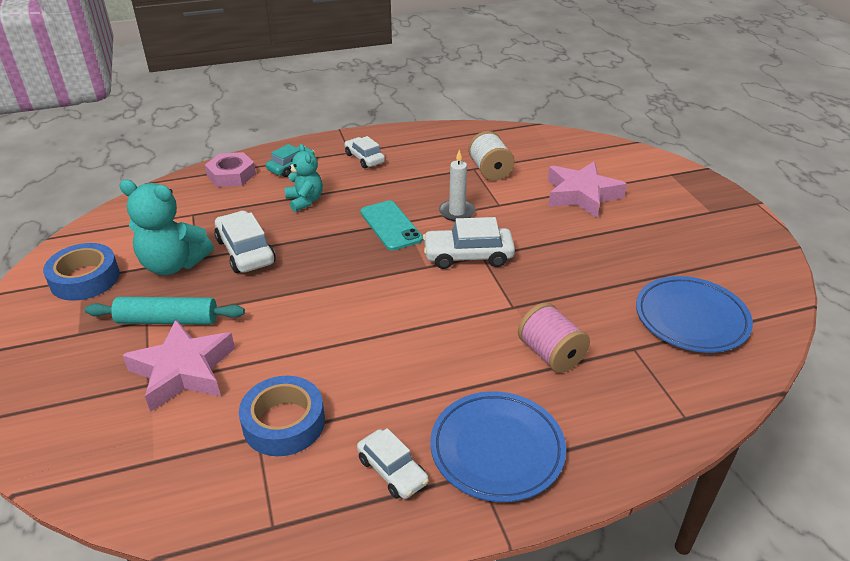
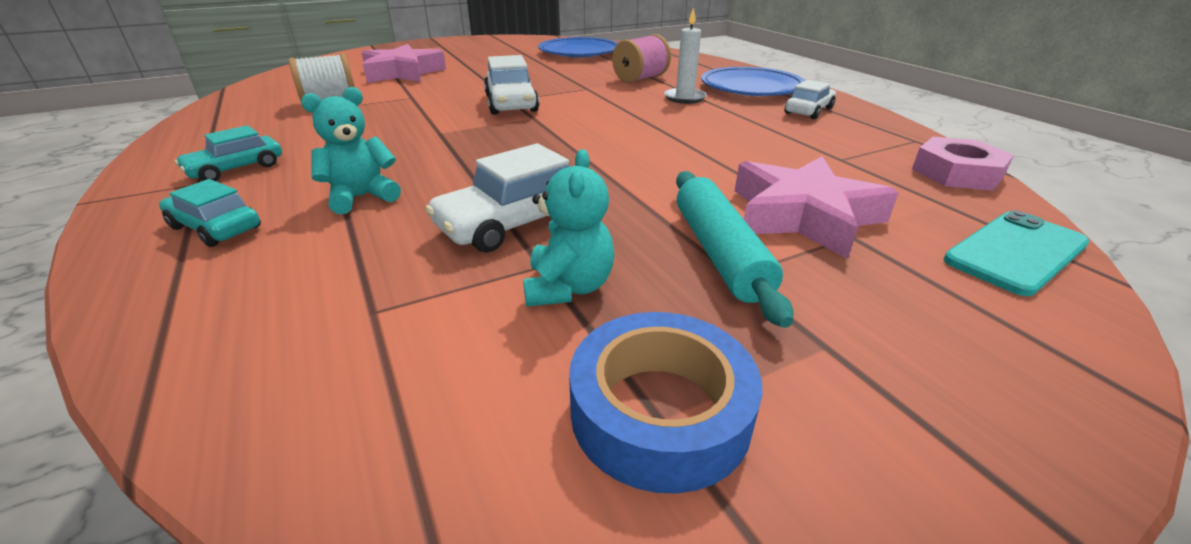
camera: 100 degrees left, 5 degrees down
turquoise teddy bear [119,180,214,275] -> turquoise teddy bear [523,149,615,307], size x0.63
pink nut [205,152,256,187] -> pink nut moved to [912,137,1014,191]
blue tape [239,376,325,456] -> none
white car [344,136,385,168] -> turquoise car [175,125,282,181]
turquoise phone [360,200,423,251] -> turquoise phone moved to [943,210,1089,296]
white candle [439,150,476,221] -> white candle moved to [664,7,707,104]

